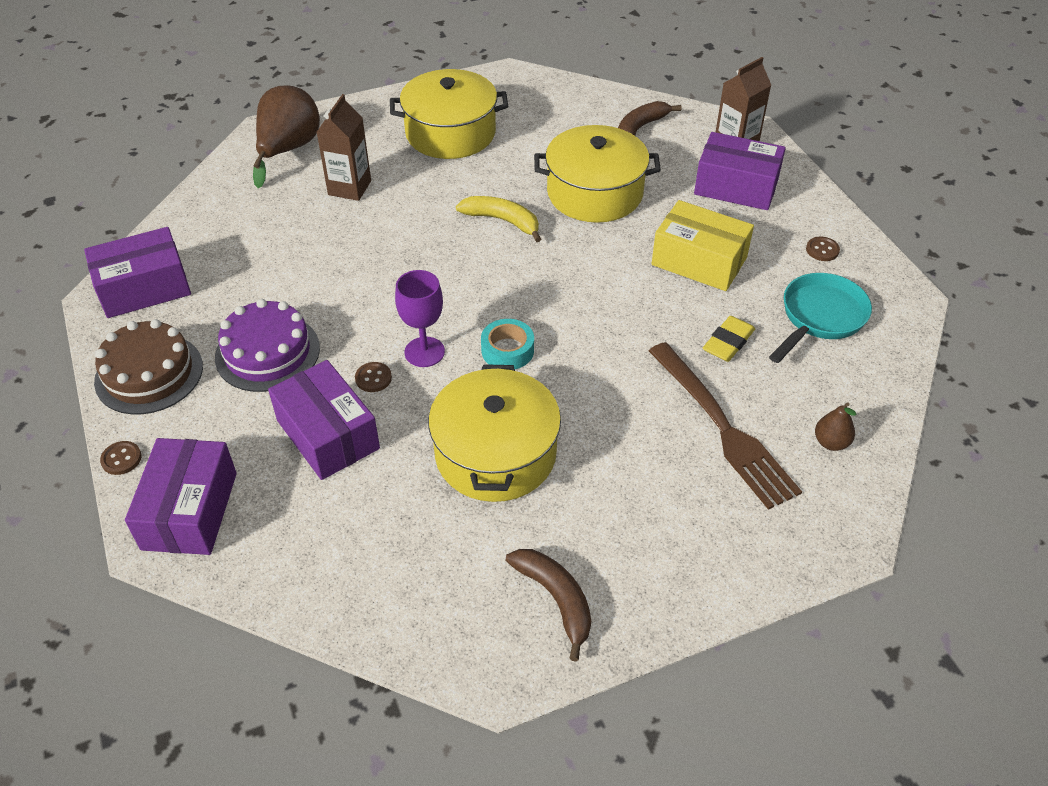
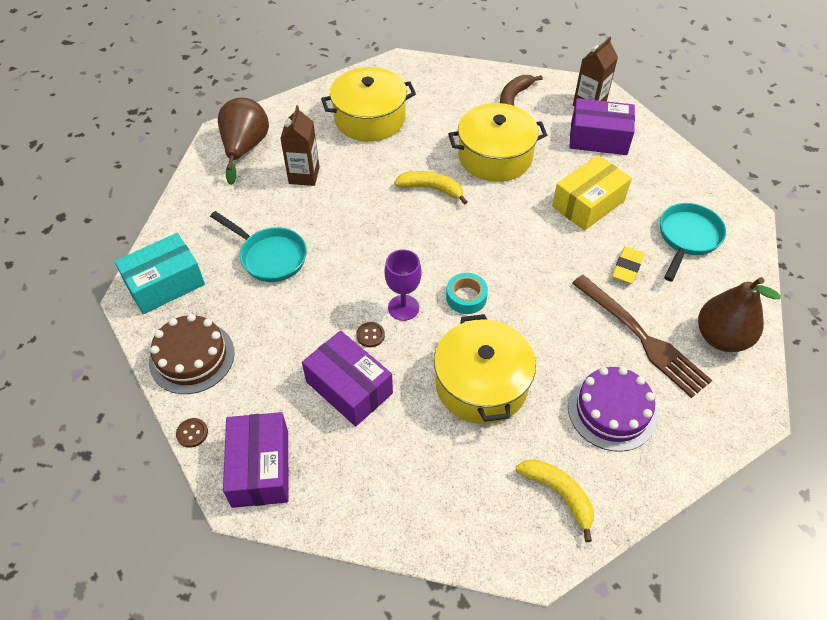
camera: 10 degrees left, 5 degrees up
purple box [84,227,191,318] -> turquoise box [114,233,205,314]
purple cake [215,299,320,392] -> purple cake moved to [568,367,657,452]
brown banana [506,549,591,661] -> yellow banana [516,459,594,542]
yellow box [652,200,754,291] -> yellow box turned 60 degrees counterclockwise [552,155,632,231]
brown button [806,237,840,261] -> none
brown pear [815,402,856,451] -> brown pear [698,277,781,352], size x2.11
none -> turquoise pan [210,211,307,282]

